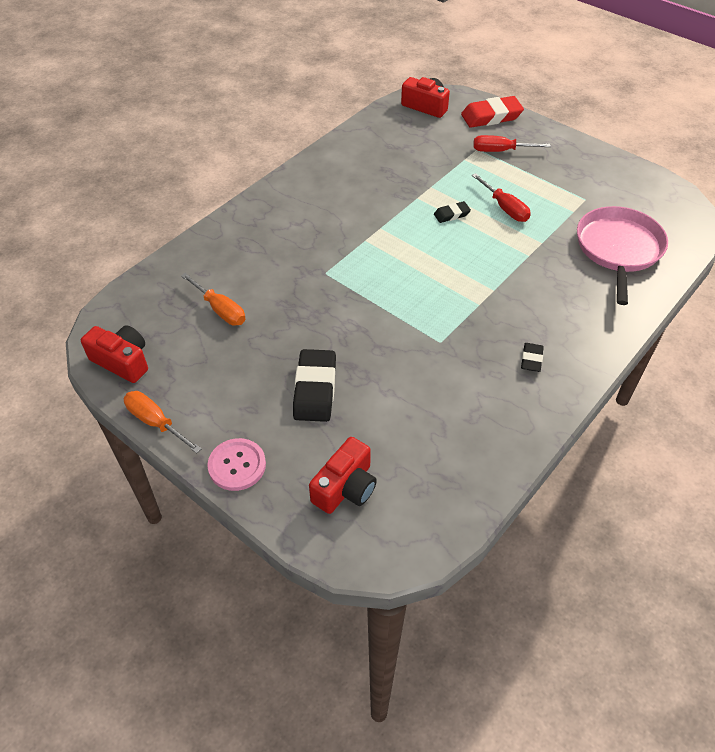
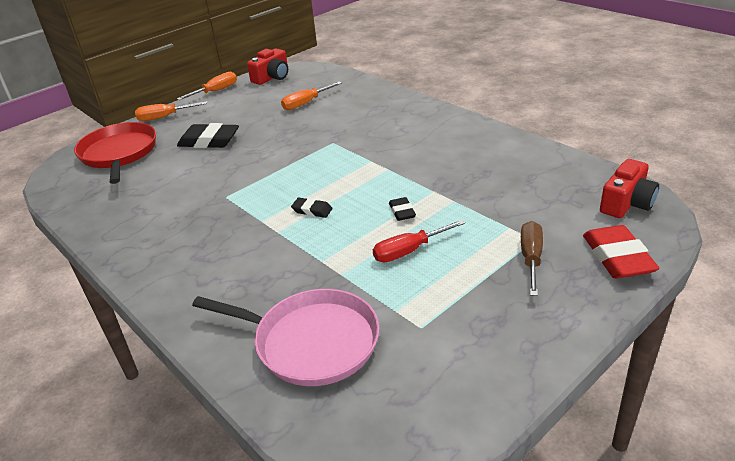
camera: 100 degrees right, 15 degrees down
pink button [207,438,266,491] -> orange screwdriver [135,101,208,121]
red camera [309,437,377,514] -> red pan [74,122,156,184]
red screwdriver [473,135,551,152] -> brown screwdriver [521,221,543,296]
black eraser [521,343,544,372] -> black eraser moved to [291,198,333,218]

